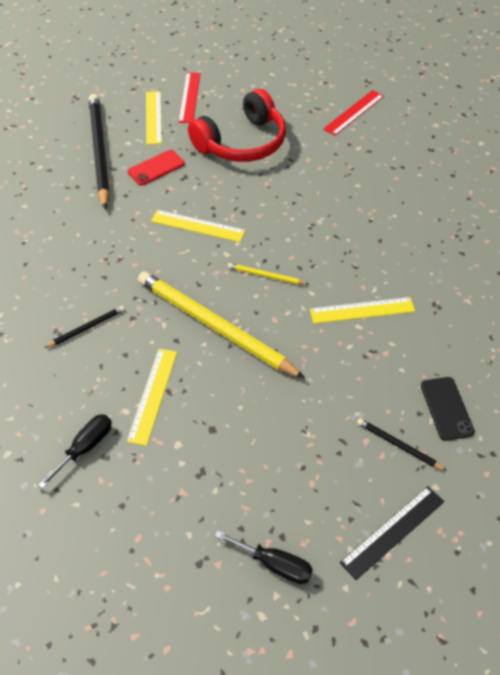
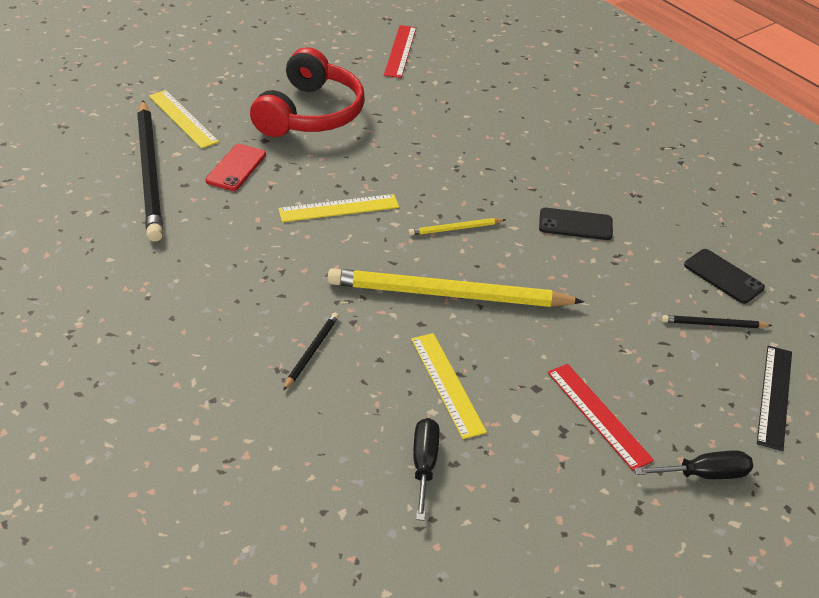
camera: 35 degrees left, 10 degrees down
black pencil [89,94,110,210] -> black pencil turned 150 degrees counterclockwise [137,100,163,242]
red ruler [178,72,201,123] -> red ruler moved to [547,364,654,471]
yellow ruler [310,297,415,324] -> black phone [539,208,613,240]

